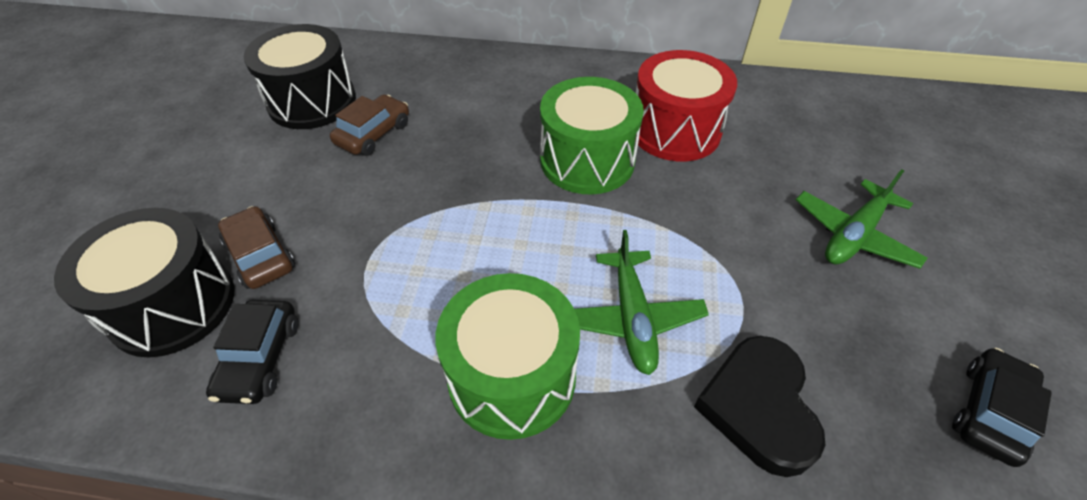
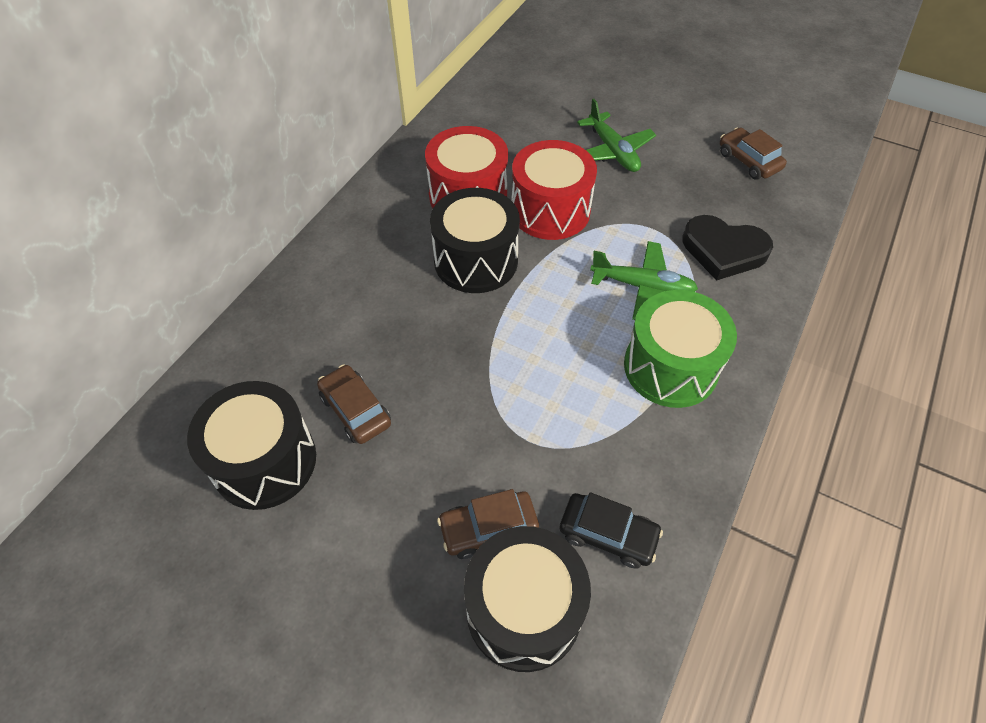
camera: 70 degrees left, 5 degrees up
green drum [540,77,644,195] -> black drum [430,188,520,293]
black car [952,348,1052,467] -> brown car [720,127,787,180]
none -> red drum [511,140,597,240]

